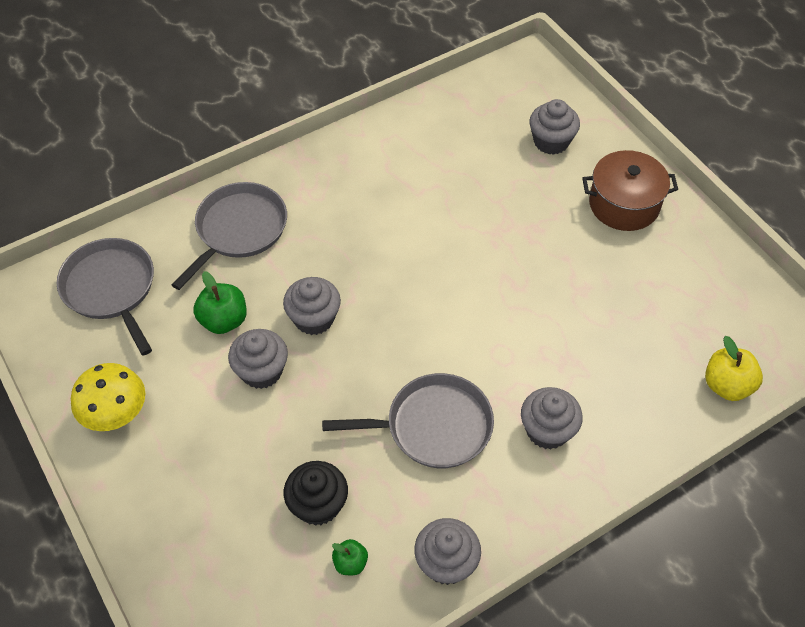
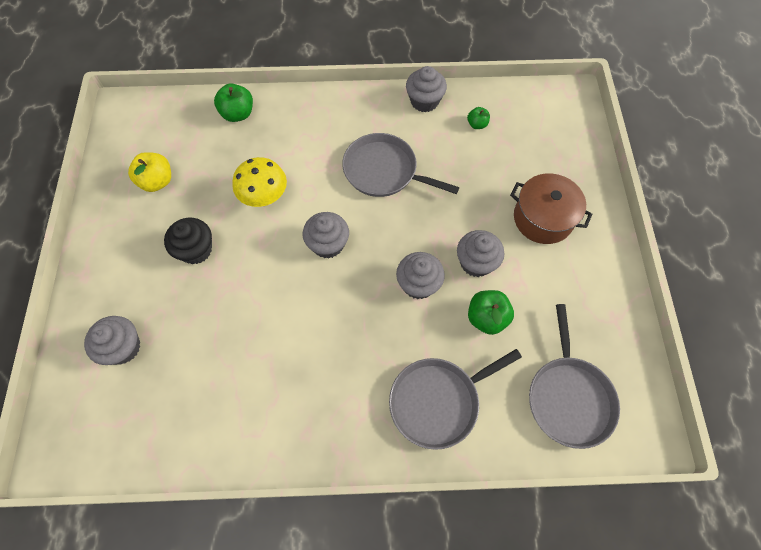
camera: 150 degrees left, 10 degrees up
yellow mushroom [71,363,145,431] -> yellow mushroom moved to [232,157,287,207]
black cupcake [284,461,348,526] -> black cupcake moved to [164,218,212,264]
grey cupcake [521,387,583,449] -> grey cupcake moved to [303,212,349,259]
brown pot [582,150,678,231] -> brown pot moved to [510,173,592,244]
yellow apple [705,336,763,401] -> yellow apple moved to [128,152,171,192]
none -> green apple [214,83,253,122]

